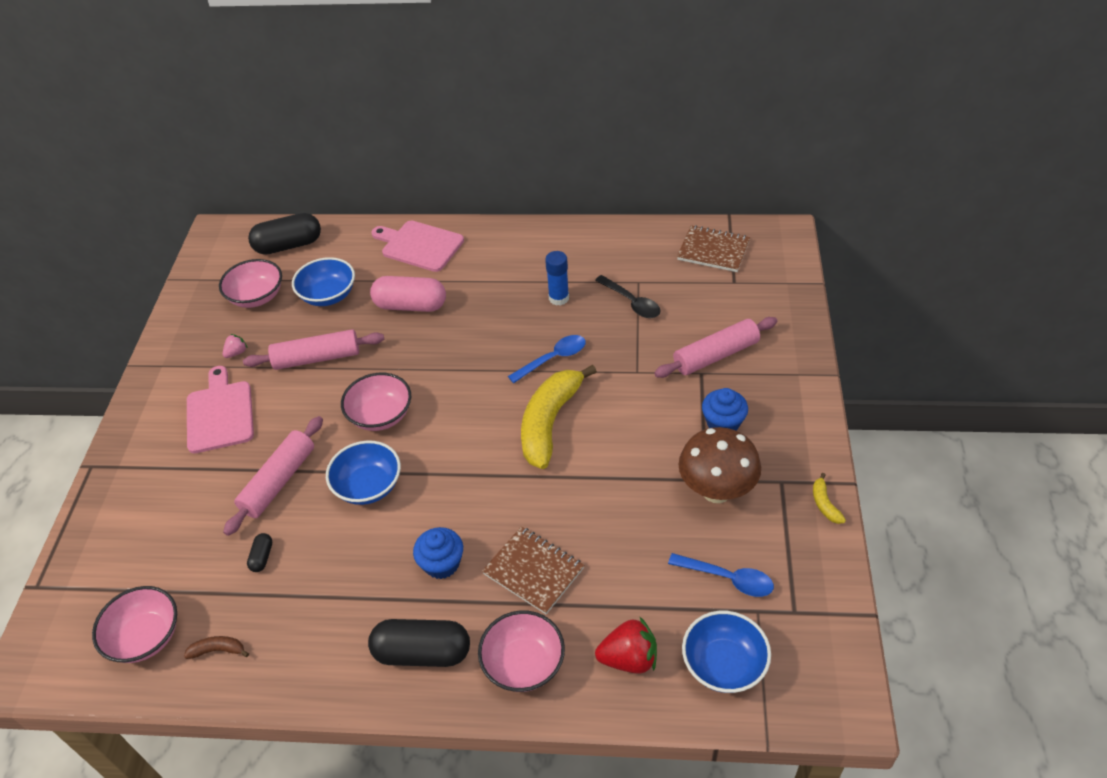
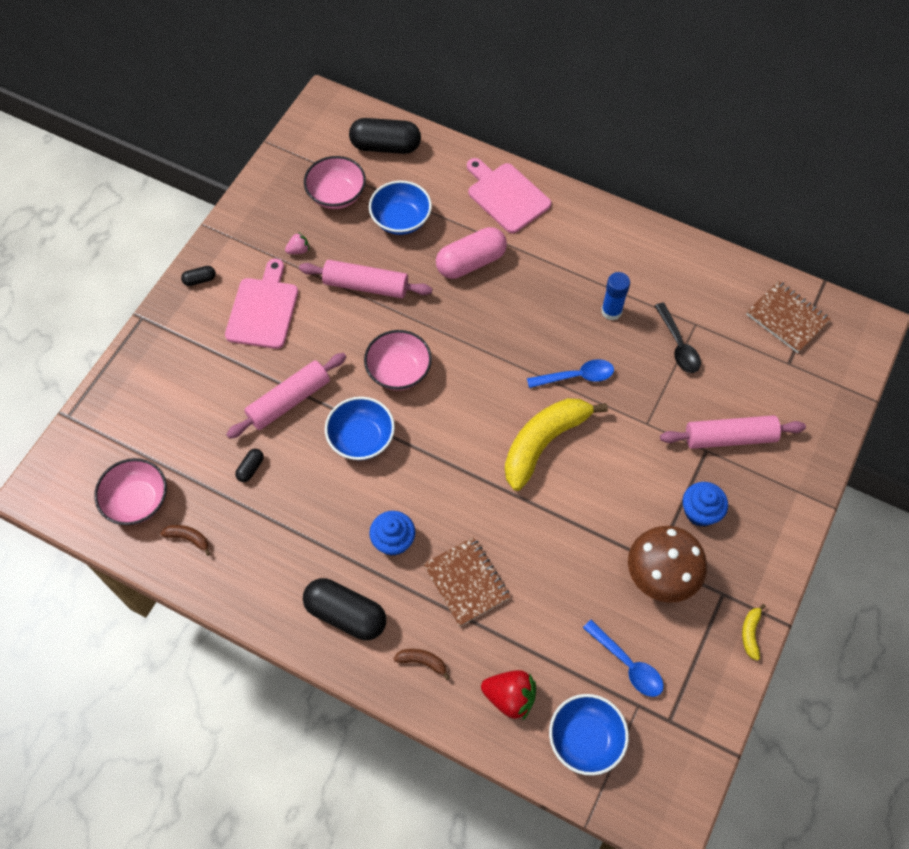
camera: 20 degrees right, 15 degrees up
pink capsule [370,276,446,312] -> pink capsule turned 60 degrees counterclockwise [436,227,507,279]
pink bowl [478,610,565,692] -> brown banana [394,649,450,680]
none -> black capsule [181,266,216,286]

